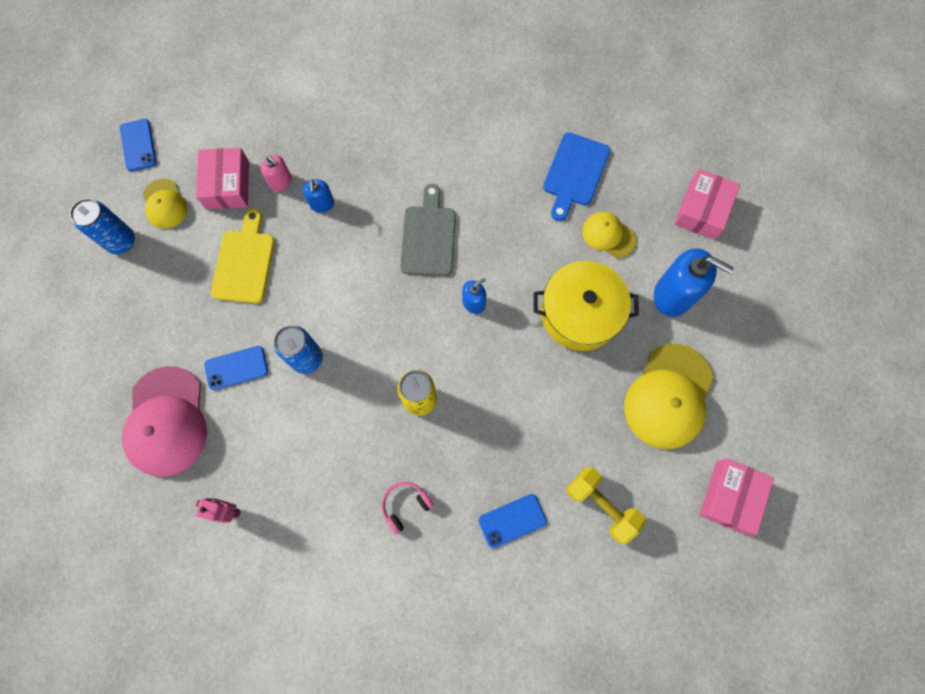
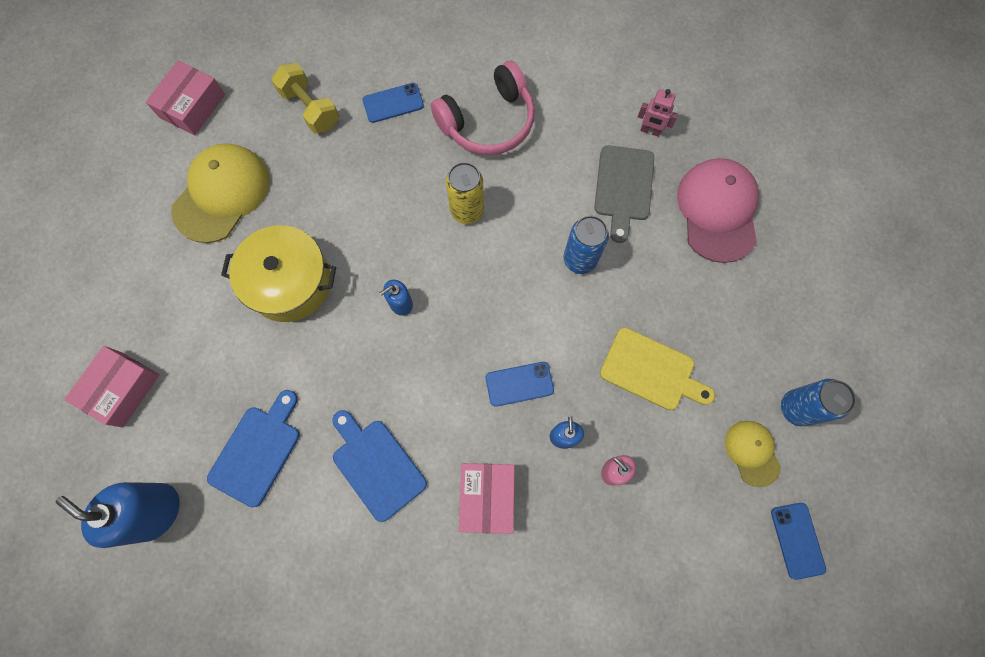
camera: 175 degrees left, 0 degrees up
pink box [196,148,249,209] -> pink box moved to [459,463,515,534]
blue phone [204,346,268,390] -> blue phone moved to [486,362,554,407]
yellow cutting board [211,209,275,303] -> yellow cutting board turned 75 degrees counterclockwise [600,328,715,410]
pink headphones [382,482,434,534] -> pink headphones [431,61,535,155], size x2.15
grey cutting board [400,184,456,276] -> grey cutting board moved to [594,145,654,243]
yellow cap [582,212,637,258] -> none
blue soap dispenser [654,248,734,317] -> blue soap dispenser moved to [56,482,180,548]
none -> blue cutting board [332,410,427,522]

